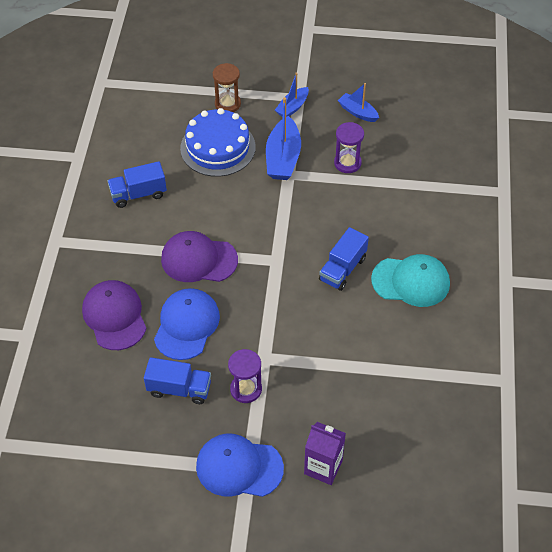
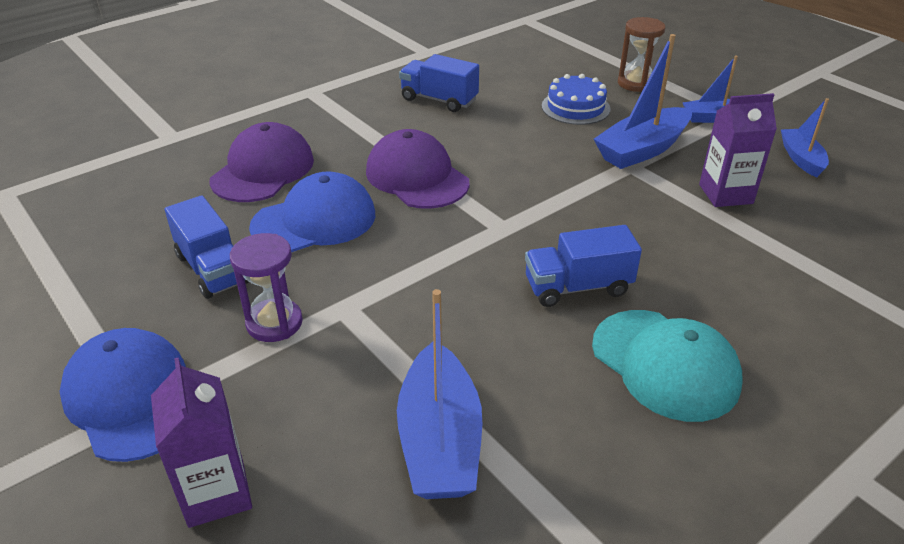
camera: 45 degrees right, 15 degrees down
blue cake [180,108,256,177] -> blue cake [542,74,611,125], size x0.63
purple hourglass [334,122,364,173] -> purple carton [699,93,777,207]
none -> blue boat [397,289,482,499]

